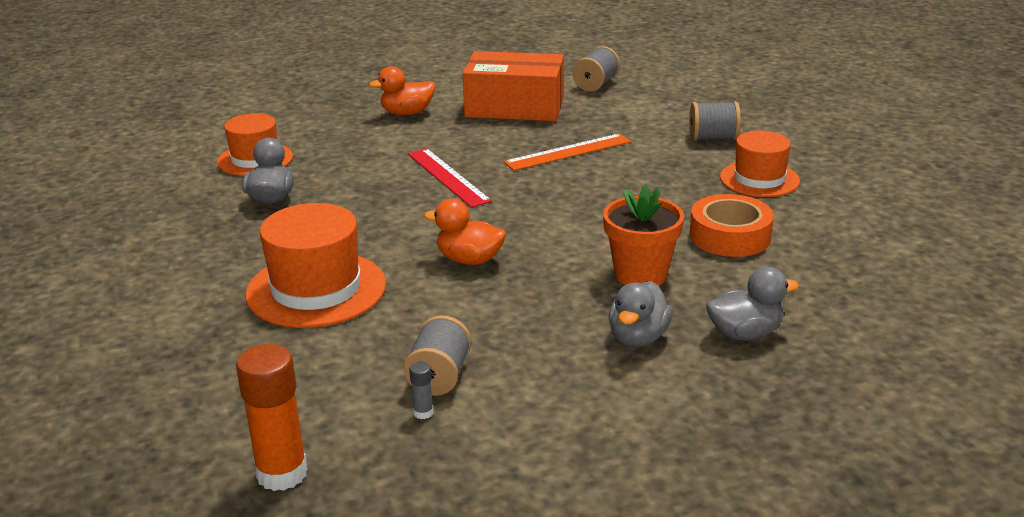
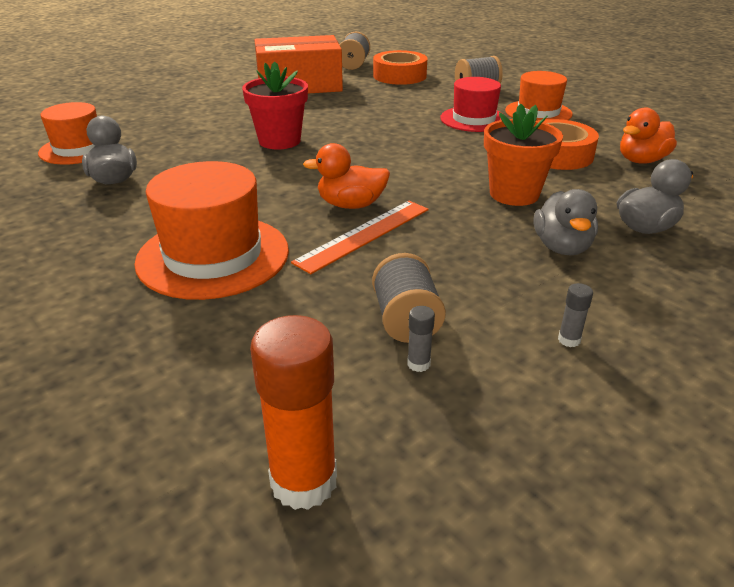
camera: 20 degrees left, 5 degrees up
orange duck [369,66,435,115] -> orange duck moved to [620,108,677,164]
red ruler [408,148,492,208] -> red flower pot [242,61,308,149]
orange ruler [504,133,631,171] -> orange ruler moved to [291,201,429,274]
none -> orange tape [373,50,427,85]
none -> red hat [440,77,507,132]
none -> grey glue stick [558,283,593,347]

